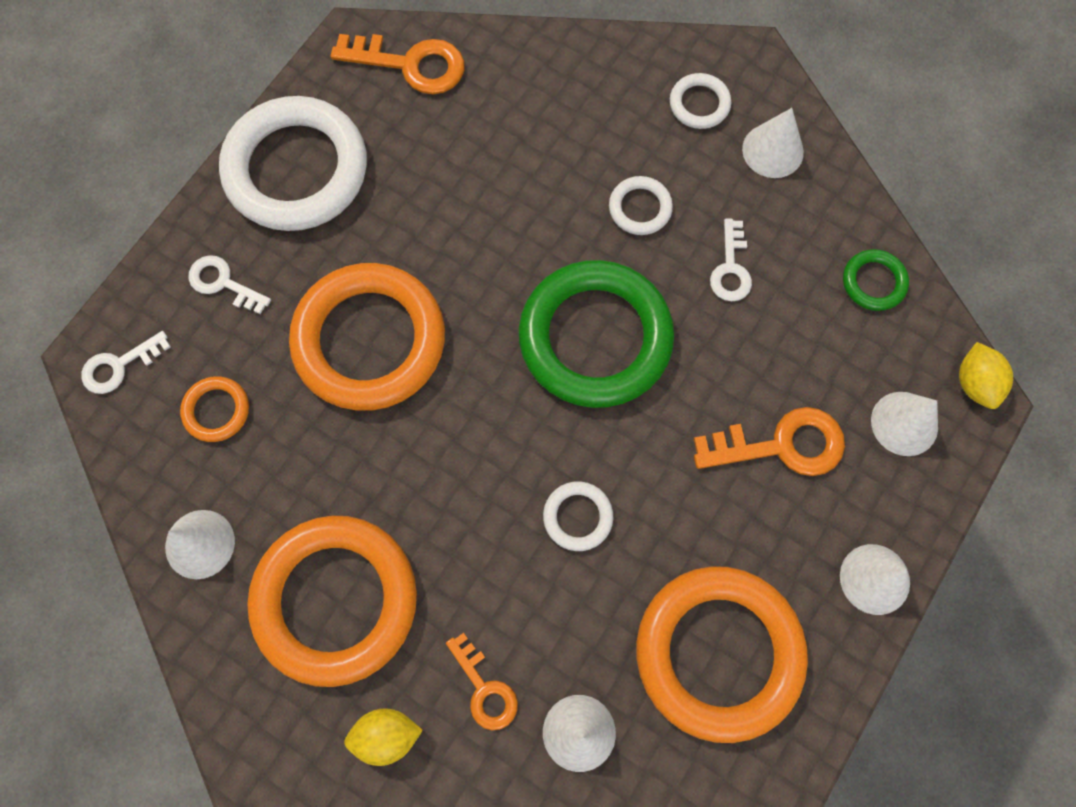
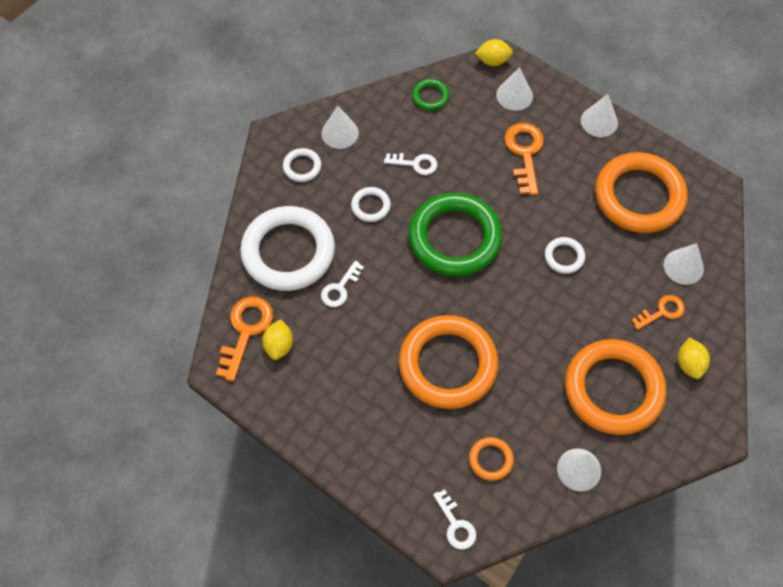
camera: 85 degrees left, 10 degrees down
white key [189,255,271,314] -> white key moved to [321,261,364,307]
white ring [219,96,367,231] -> white ring moved to [240,206,335,291]
none -> yellow lemon [262,319,293,360]

